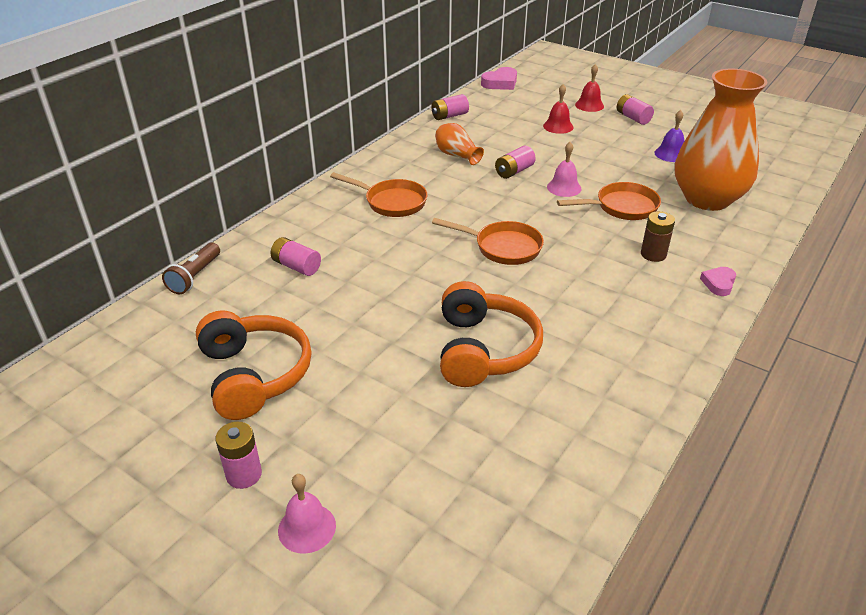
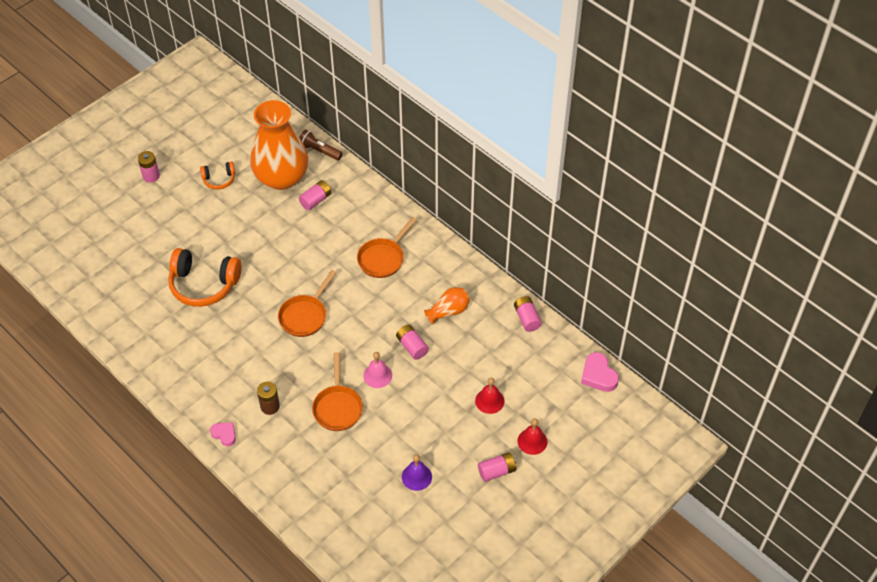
camera: 100 degrees right, 15 degrees up
orange headphones [196,310,312,420] -> orange headphones [200,161,235,190], size x0.52
pink bell [278,474,336,554] -> none
orange vase [675,69,767,211] -> orange vase moved to [250,100,308,190]

